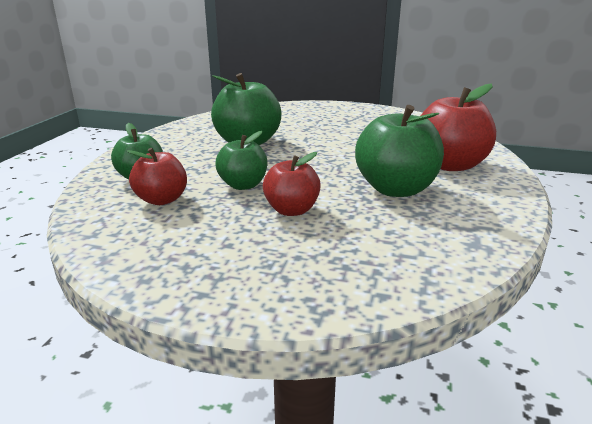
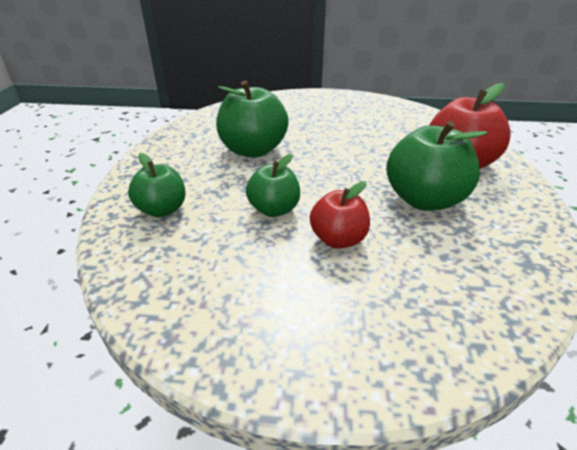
camera: 10 degrees left, 10 degrees up
red apple [127,148,187,205] -> none

